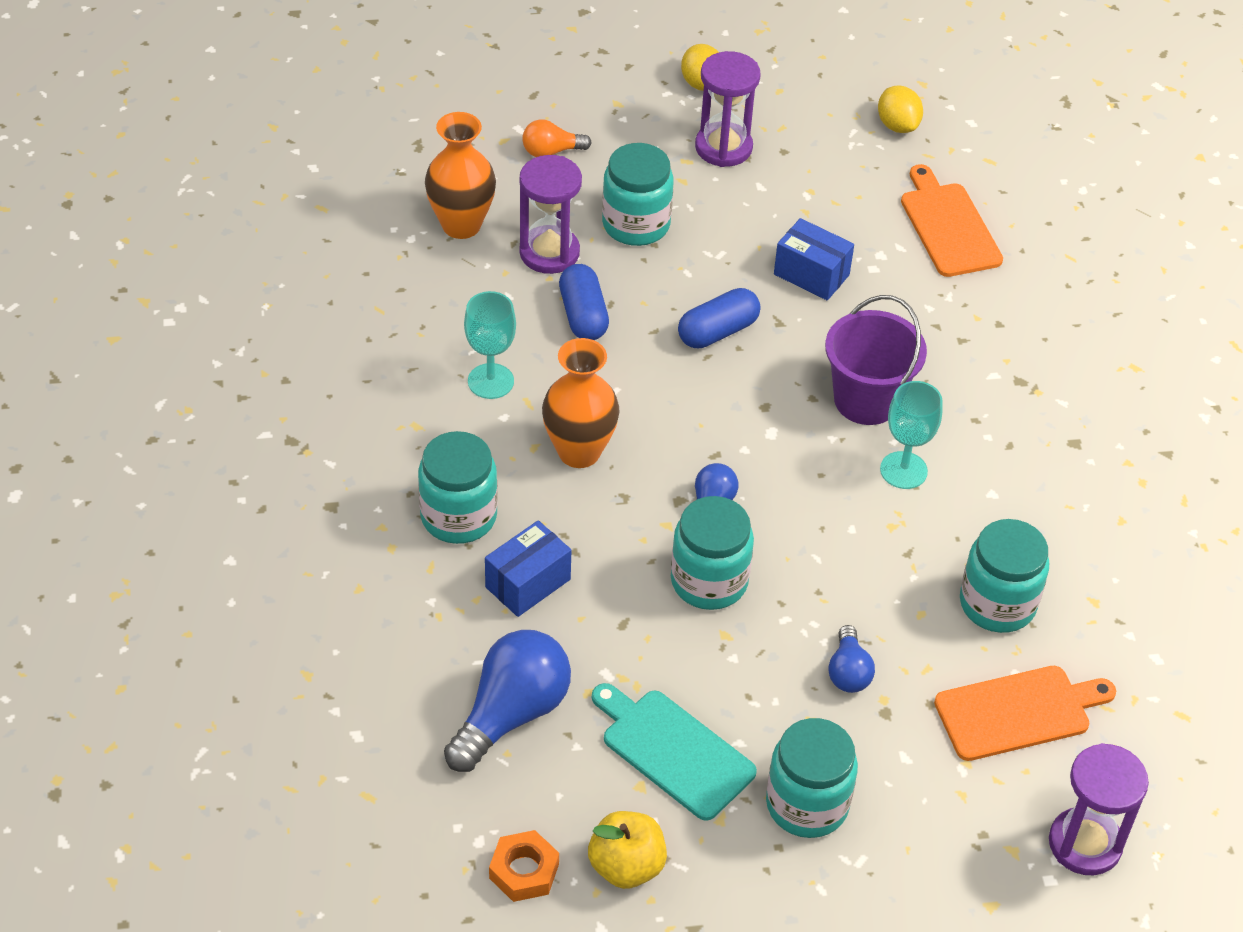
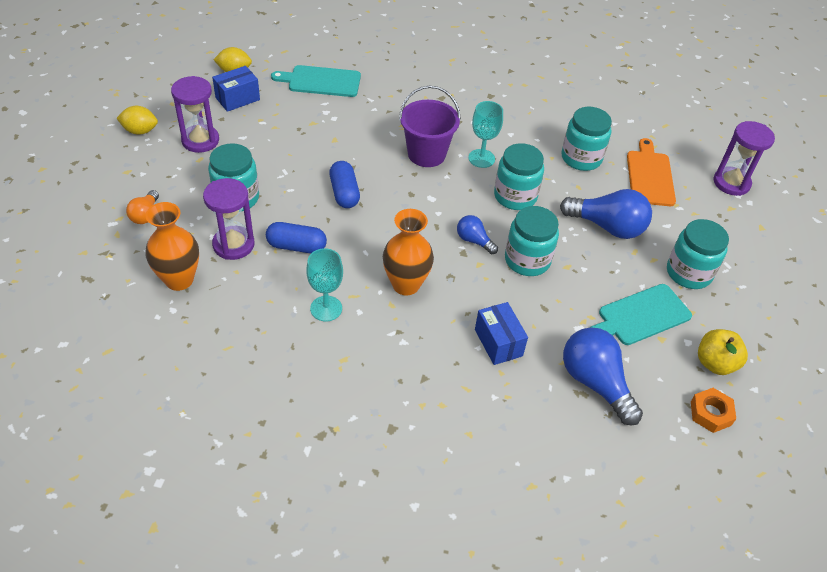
camera: 70 degrees left, 0 degrees up
turquoise jar [418,431,498,544] -> turquoise jar moved to [494,143,544,210]
blue box [774,218,854,300] -> blue box moved to [212,66,260,112]
blue light bulb [828,625,875,693] -> blue light bulb [560,189,652,239], size x1.88
orange cutting board [901,164,1003,277] -> turquoise cutting board [271,65,361,97]

